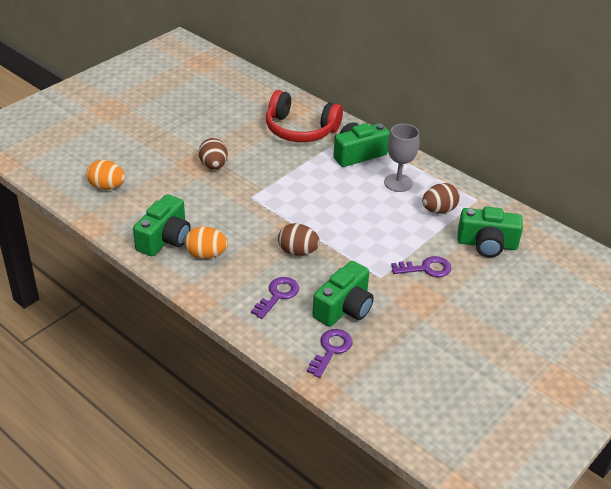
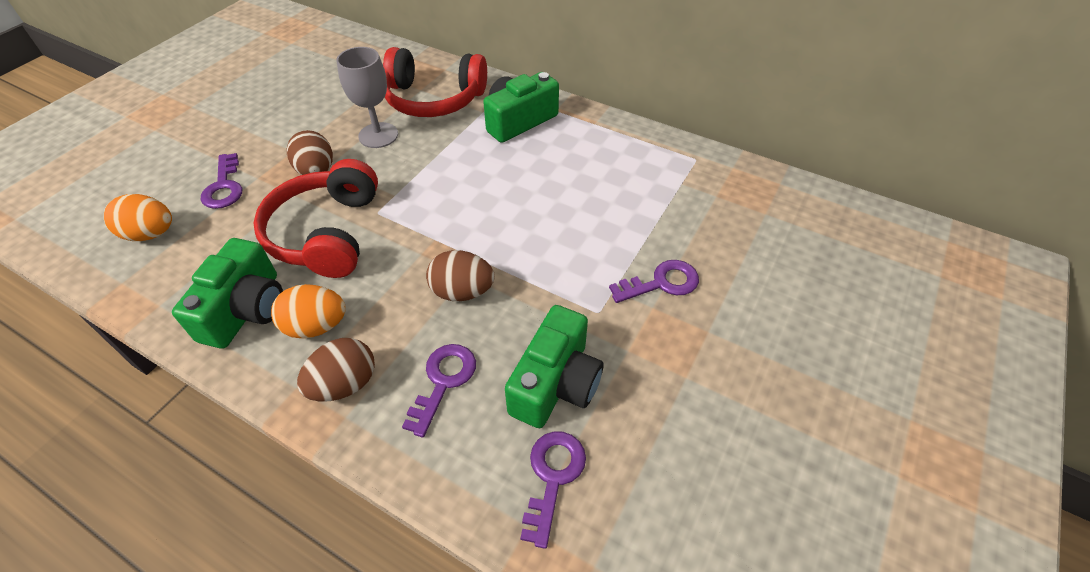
camera: 10 degrees left, 10 degrees up
grey goblet [384,124,419,192] -> grey goblet moved to [337,47,398,148]
brown egg [422,183,460,214] -> brown egg moved to [297,338,375,402]
green camera [458,206,523,257] -> none
none -> purple key [201,153,242,209]
none -> red headphones [254,159,378,278]

